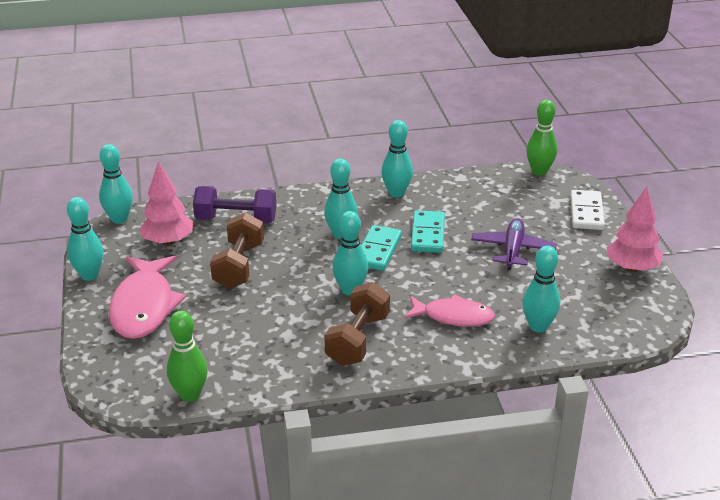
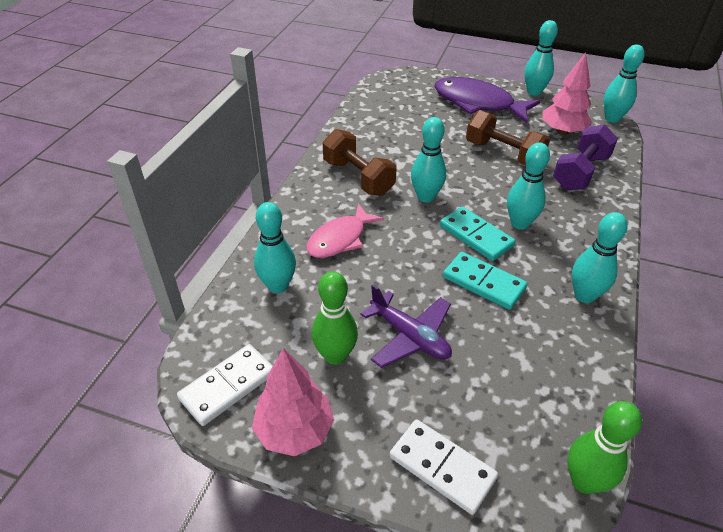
camera: 120 degrees right, 10 degrees up
pink fish [109,256,186,339] -> purple fish [434,77,541,123]
green bowling pin [167,310,208,402] -> green bowling pin moved to [312,271,358,365]
none -> white domino [177,344,273,426]

